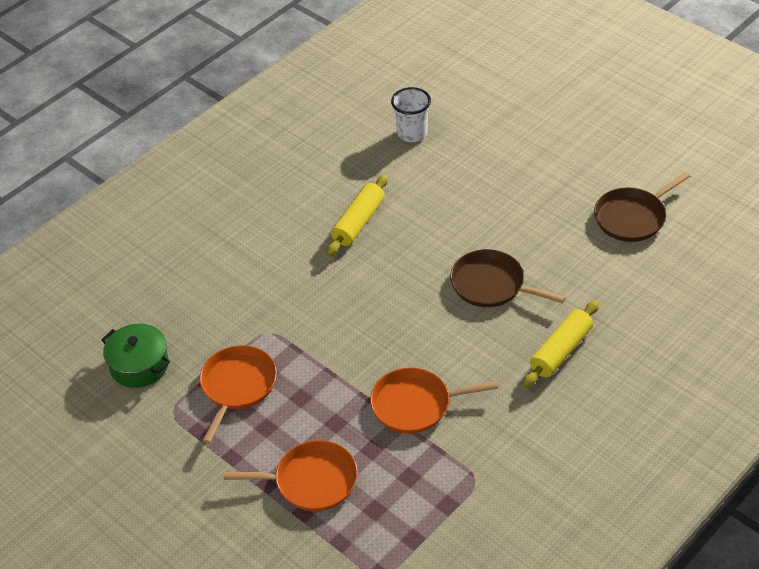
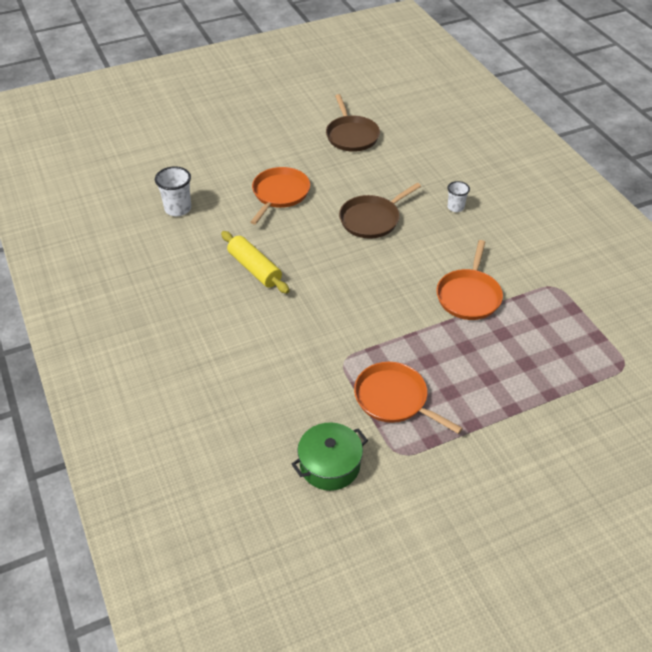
camera: 70 degrees left, 0 degrees up
orange pan [224,440,358,511] -> orange pan moved to [250,167,310,225]
yellow rolling pin [523,300,599,388] -> white cup [447,181,470,212]

